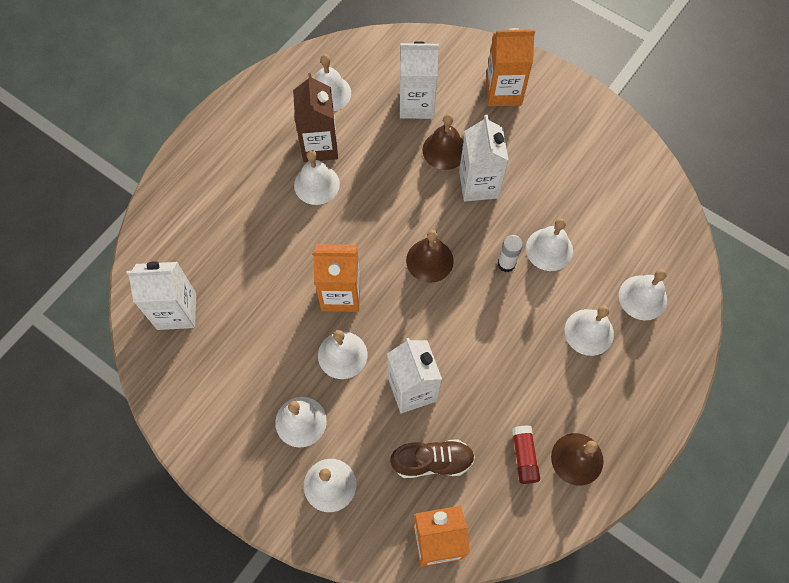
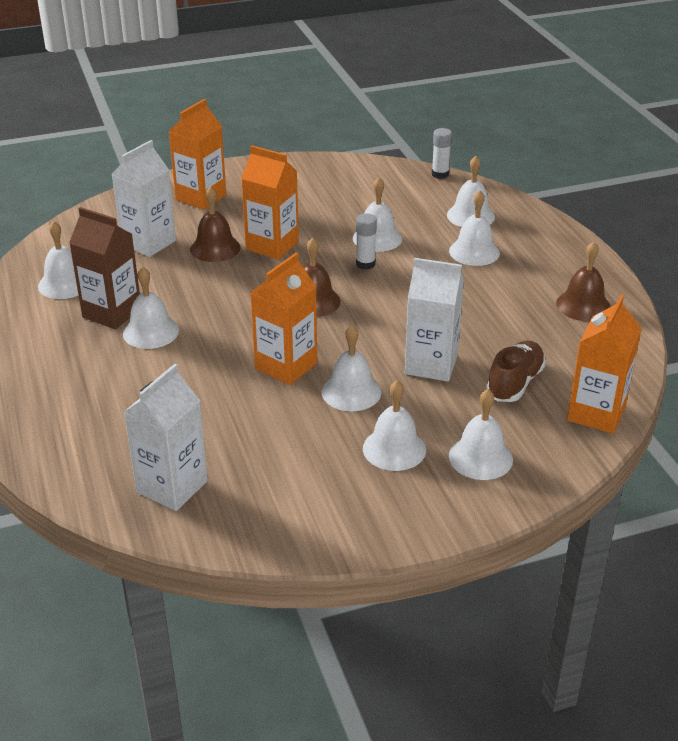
camera: 55 degrees left, 30 degrees down
white carton [459,115,509,202] -> orange carton [241,145,299,260]
red glue stick [512,425,540,484] -> none
none -> white glue stick [432,128,452,179]

